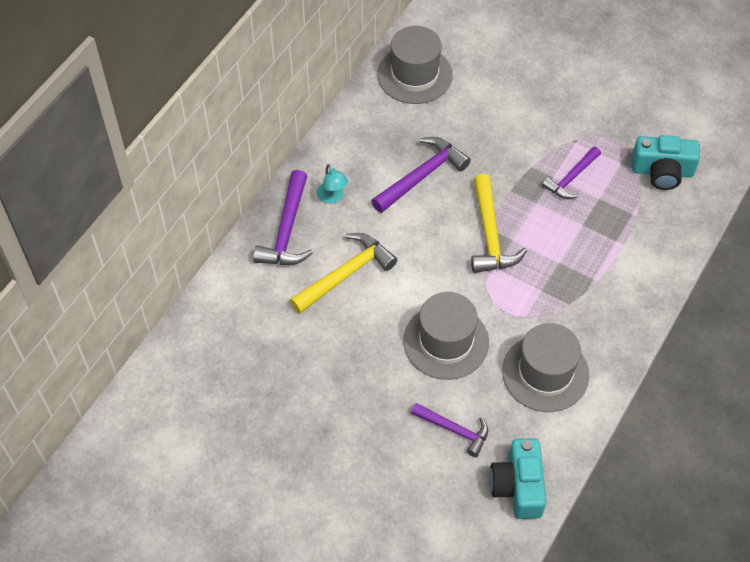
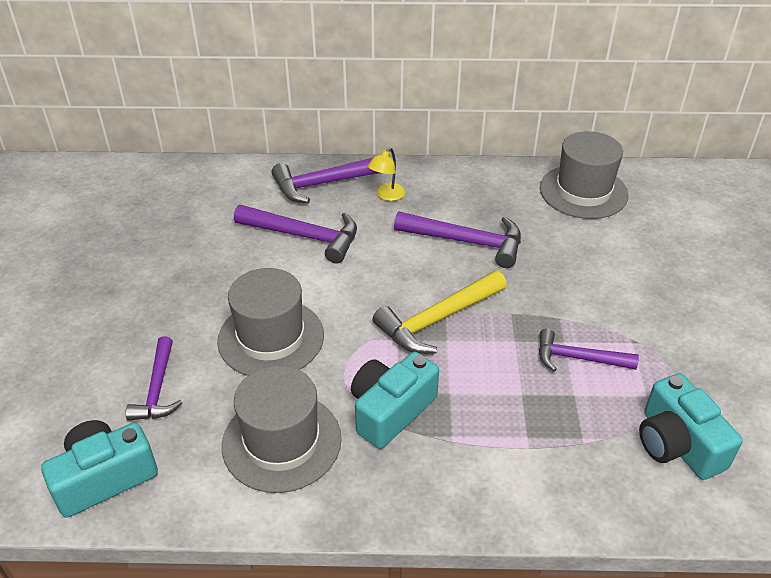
camera: 60 degrees right, 15 degrees down
yellow hammer [290,233,397,314] -> purple hammer [234,205,357,264]
turquoise lamp [317,164,348,204] -> yellow lamp [368,148,405,201]
none -> turquoise camera [351,352,439,449]

